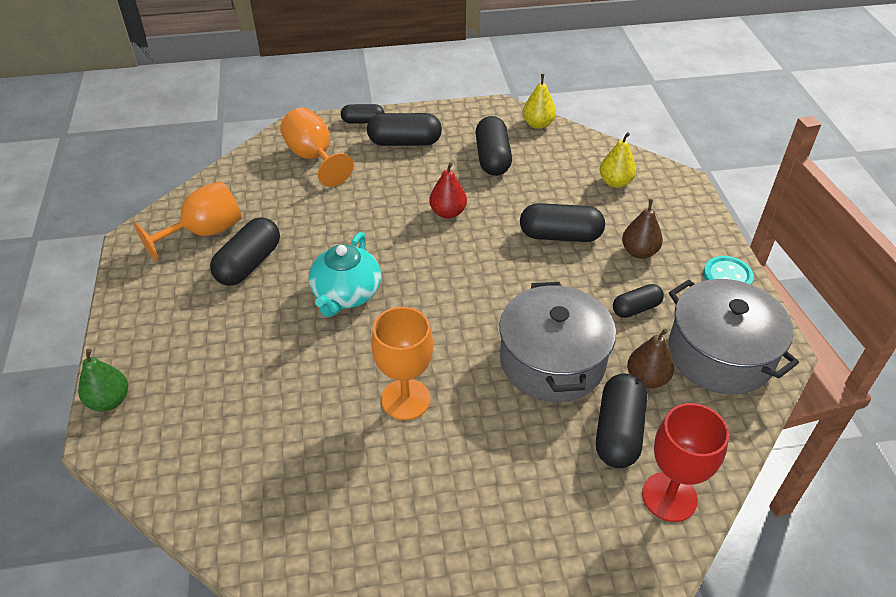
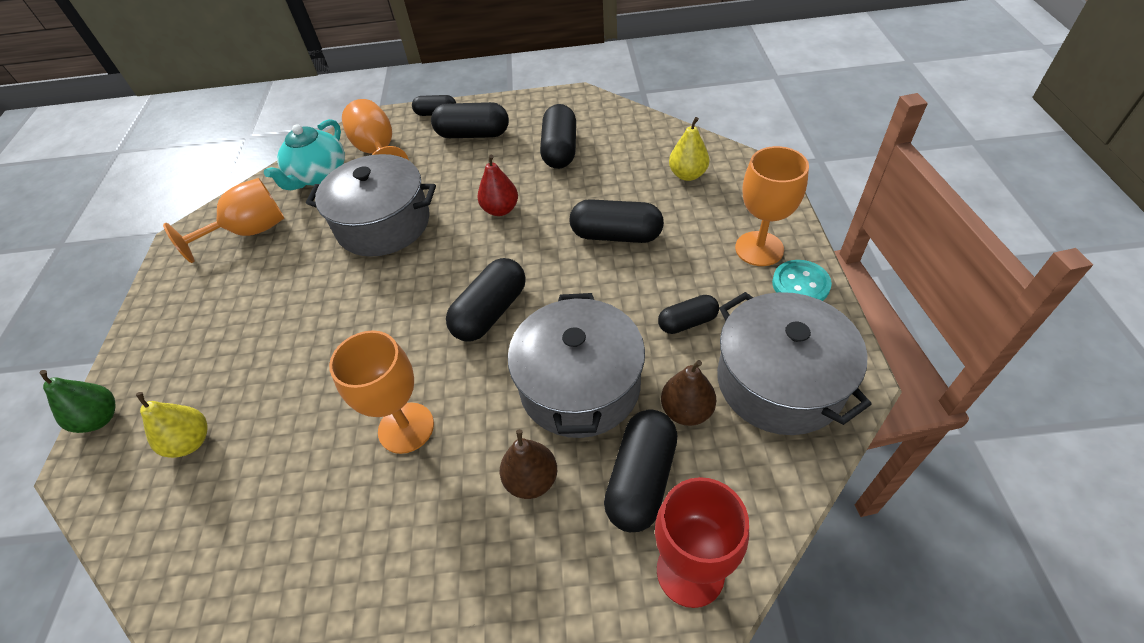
camera: 10 degrees right, 5 degrees up
black capsule [210,217,280,286] -> black capsule moved to [446,258,526,341]
turquoise teapot [308,232,381,317] -> turquoise teapot moved to [264,119,345,190]
yellow pear [523,74,556,129] -> yellow pear moved to [136,392,208,458]
brown pear [622,199,663,259] -> brown pear moved to [500,429,557,499]
none -> grey pot [306,154,436,257]
none -> orange goblet [735,146,809,266]

